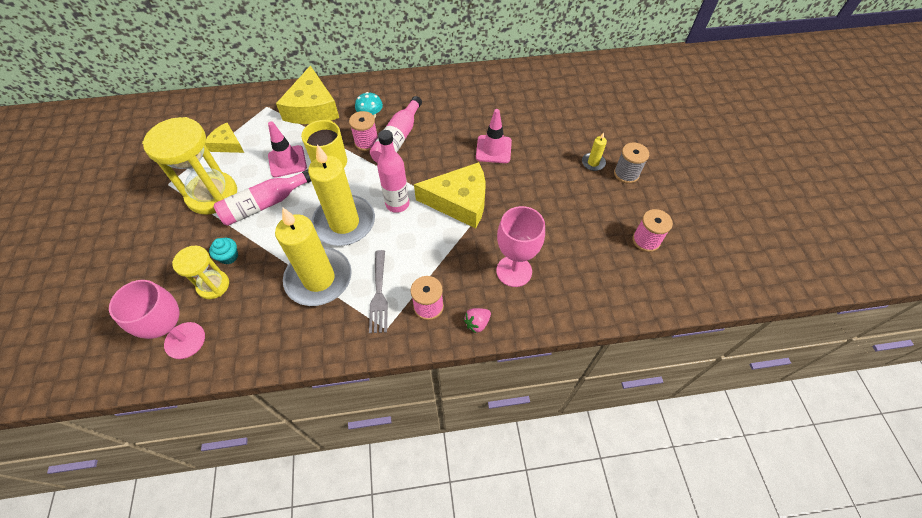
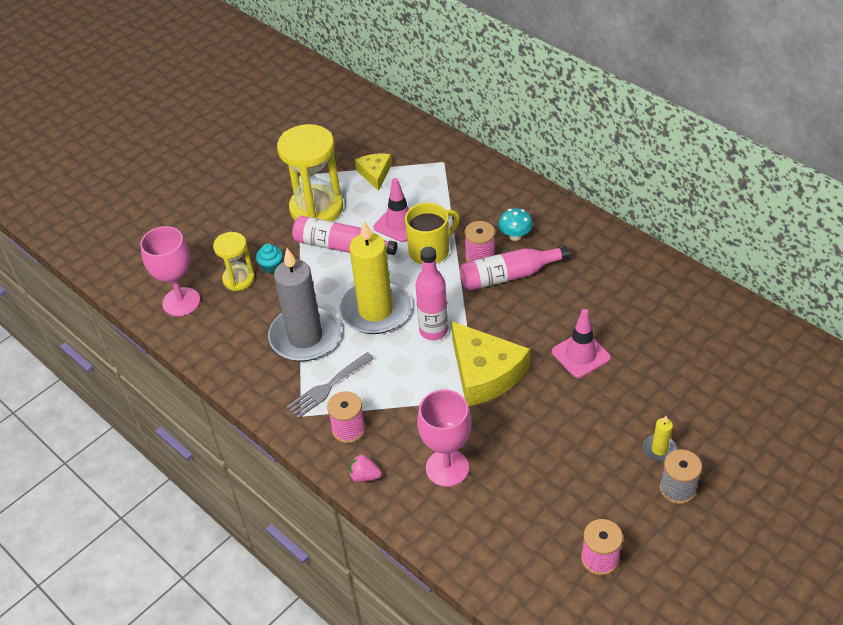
camera: 55 degrees right, 10 degrees down
yellow candle [275,208,352,306] -> grey candle [268,248,341,361]
yellow cheese [276,65,339,124] -> none

